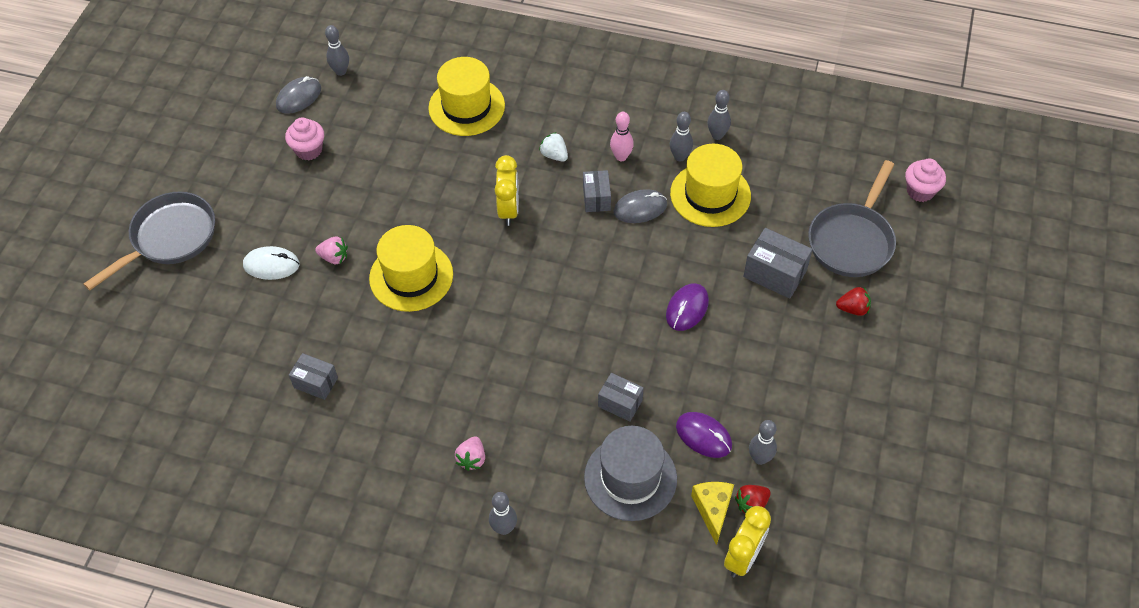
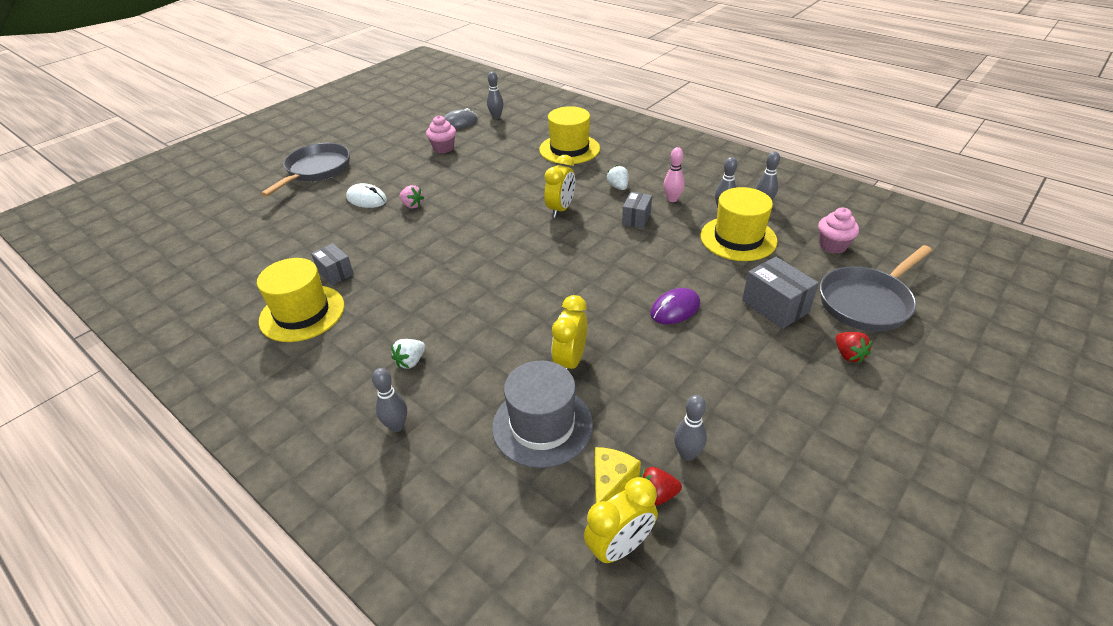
camera: 25 degrees right, 15 degrees down
grey pan [83,192,215,290] -> grey pan turned 45 degrees counterclockwise [261,143,350,197]
yellow hat [369,225,453,312] -> yellow hat moved to [257,258,344,342]
pink strawberry [455,436,485,471] -> white strawberry [391,339,425,369]
grey box [598,373,644,422] -> yellow clock [552,295,587,370]
grey mouse [614,189,667,223] -> none
purple mouse [676,412,732,458] -> none
red strawberry [836,287,871,316] -> red strawberry turned 45 degrees clockwise [836,332,872,363]
pink cupcake [905,159,946,202] -> pink cupcake moved to [818,207,859,254]

